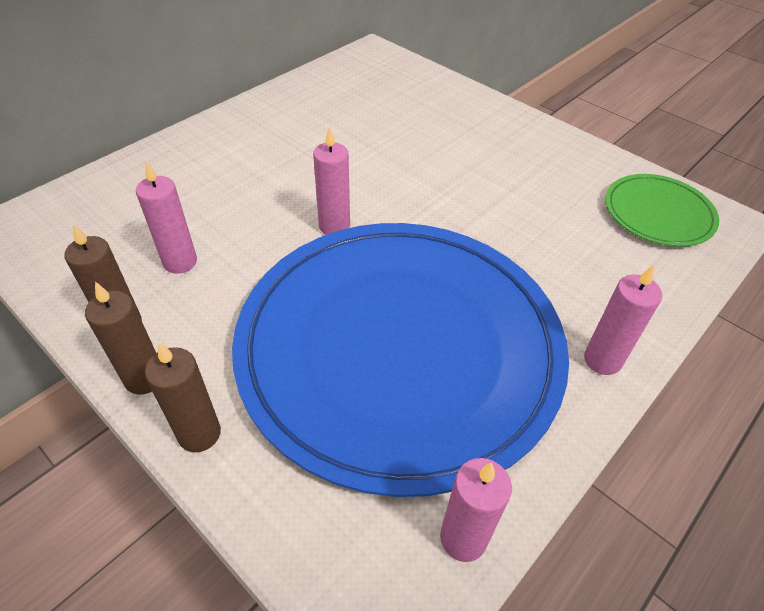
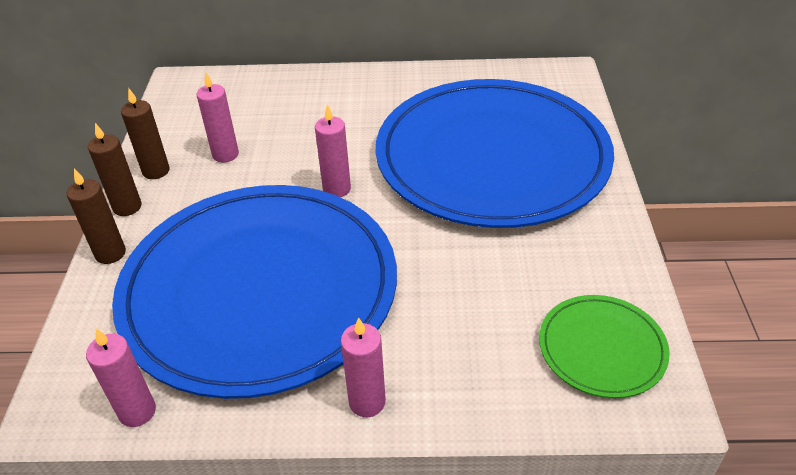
camera: 50 degrees right, 5 degrees down
none -> blue plate [376,79,614,228]

